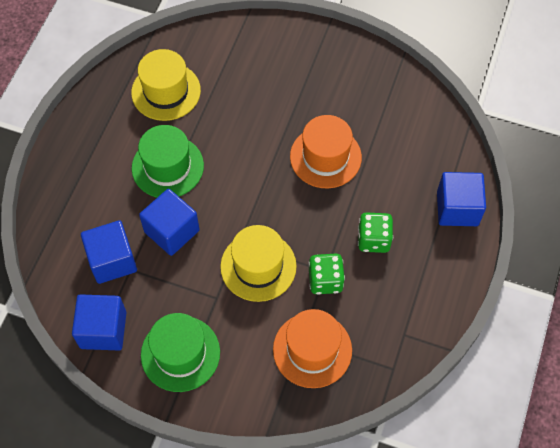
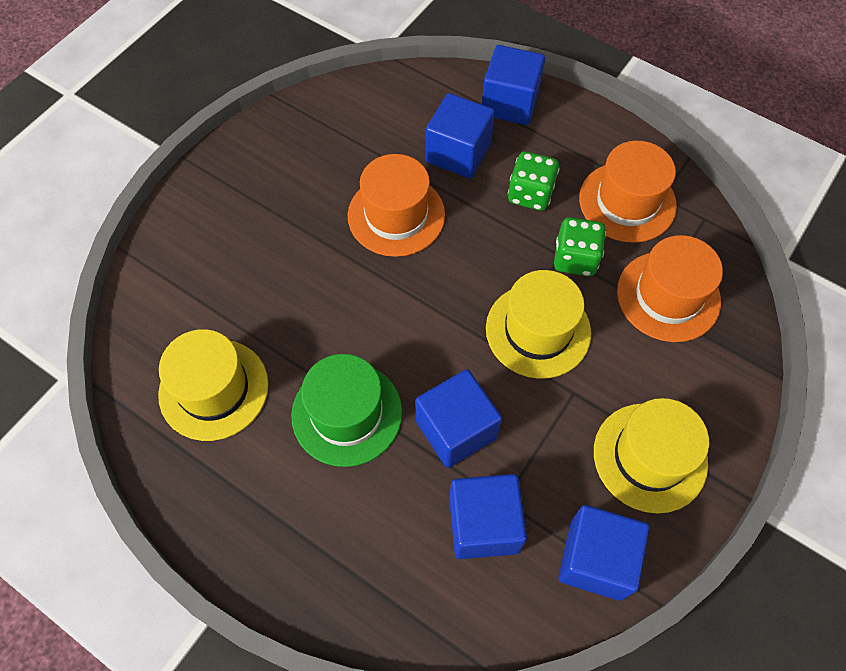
camera: 75 degrees left, 0 degrees up
green hat [141,313,220,392] -> yellow hat [594,398,709,513]
none -> blue cube [426,93,495,178]
none -> orange hat [579,141,677,243]

